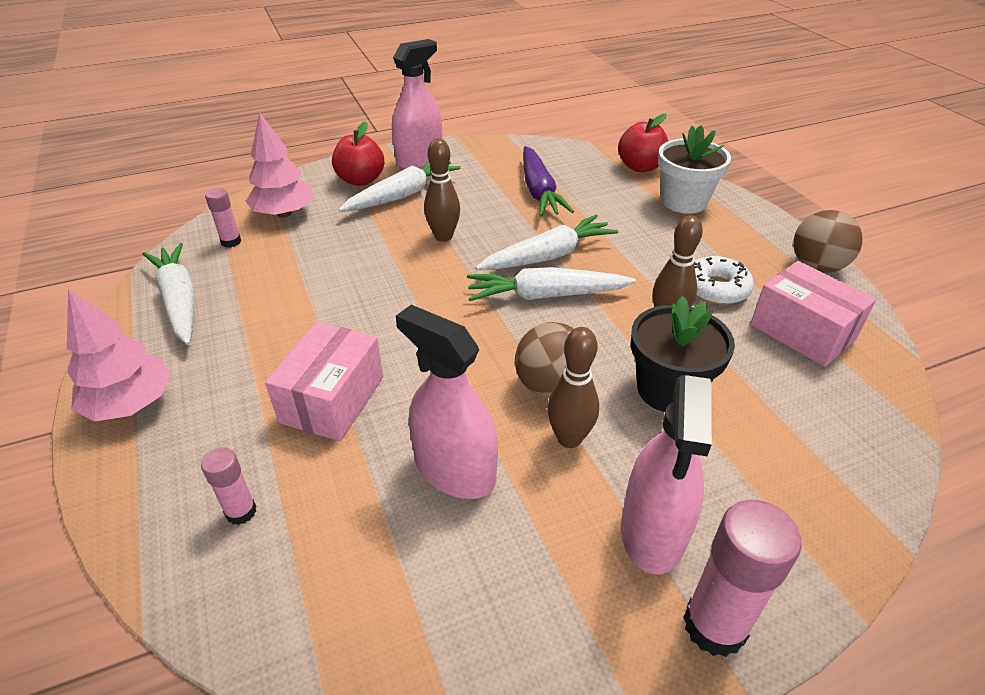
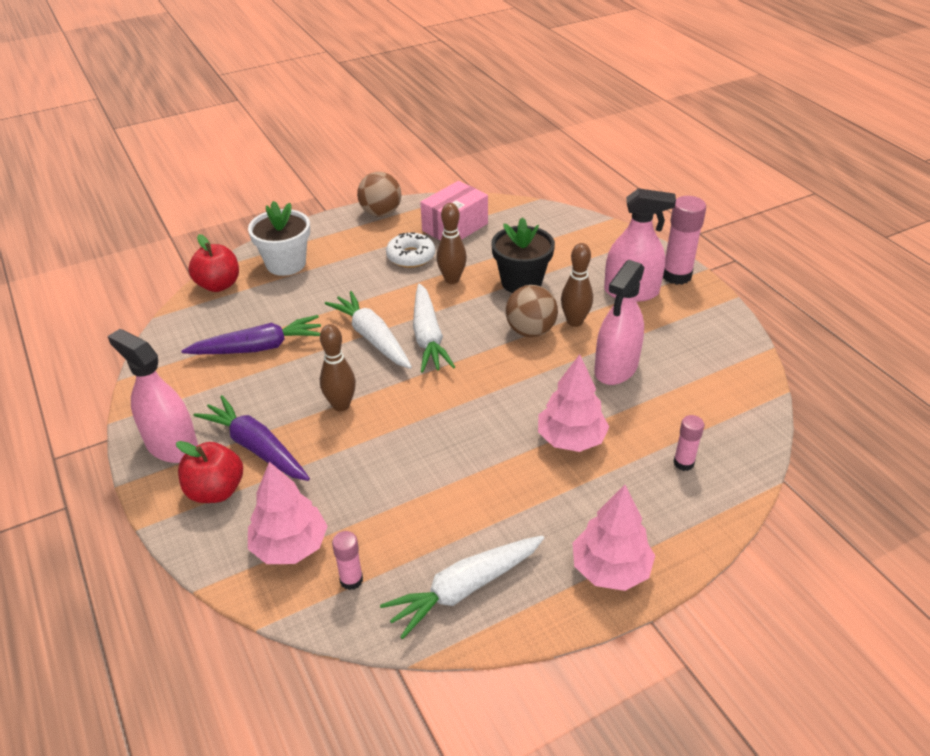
camera: 95 degrees left, 0 degrees up
pink box [265,322,383,441] -> pink tree [538,354,609,452]
white carrot [339,161,461,212] -> purple carrot [194,395,310,481]

